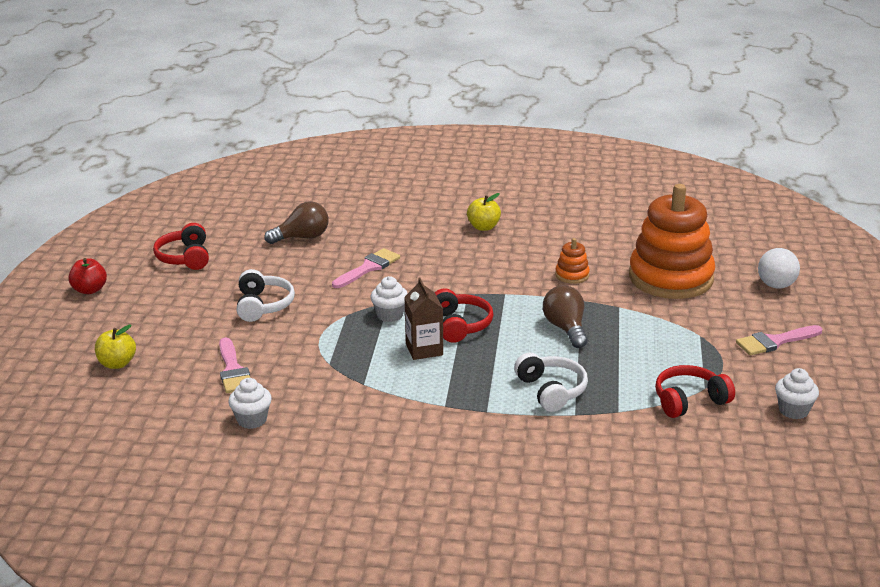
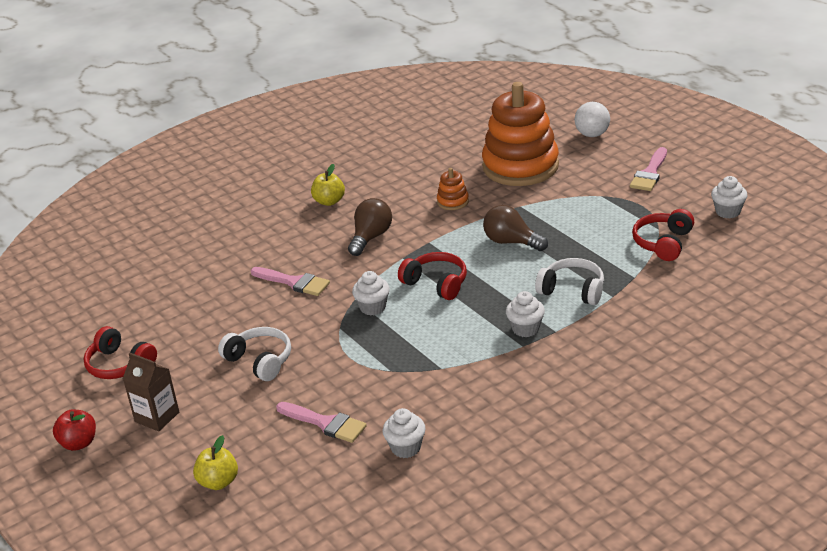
camera: 40 degrees left, 5 degrees up
brown light bulb [264,201,328,244] -> brown light bulb moved to [348,198,392,256]
pink brush [332,248,400,288] -> pink brush turned 120 degrees clockwise [251,267,330,296]
brown carton [404,278,443,360] -> brown carton moved to [123,353,179,432]
none -> white cupcake [506,291,545,337]

